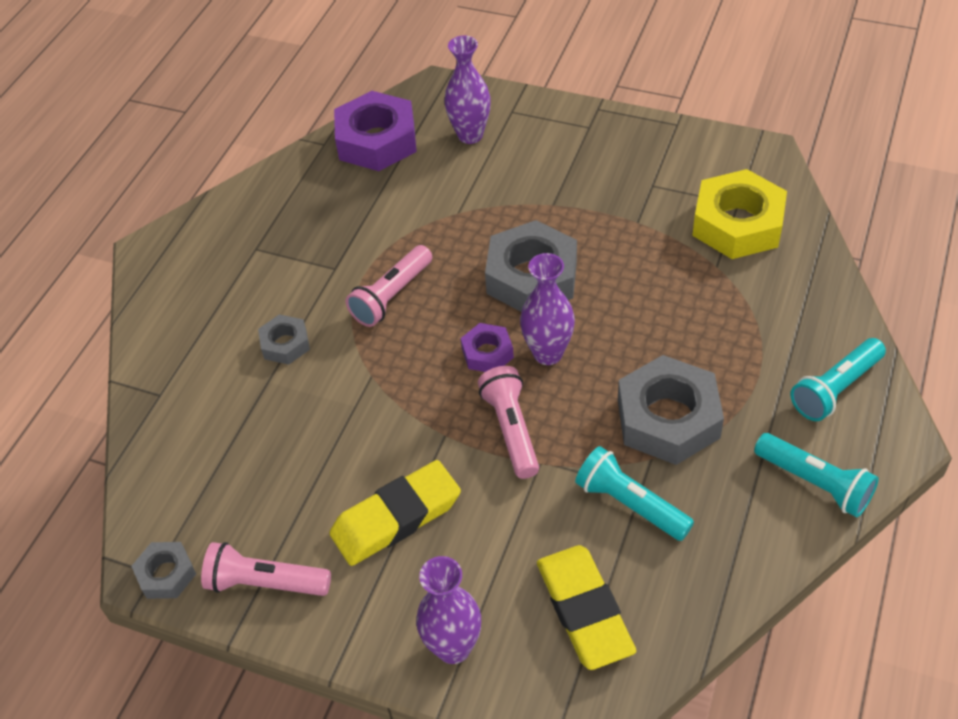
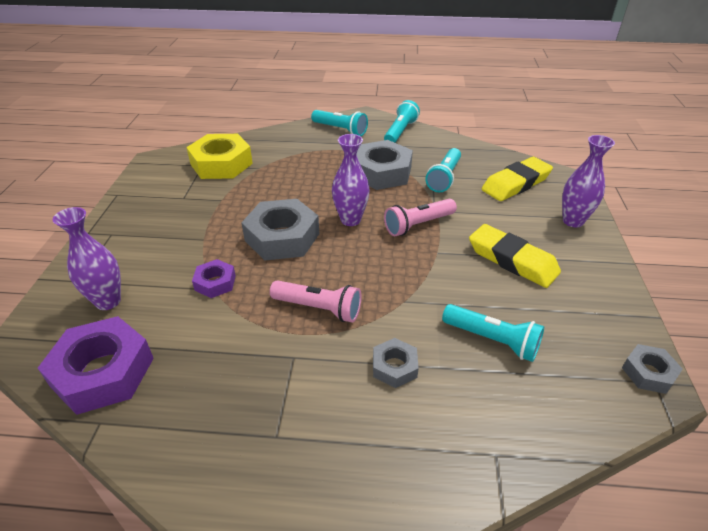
camera: 110 degrees left, 10 degrees down
pink flashlight [201,542,331,596] -> none
purple nut [461,323,514,372] -> purple nut moved to [192,259,236,298]
none -> turquoise flashlight [442,304,544,362]

